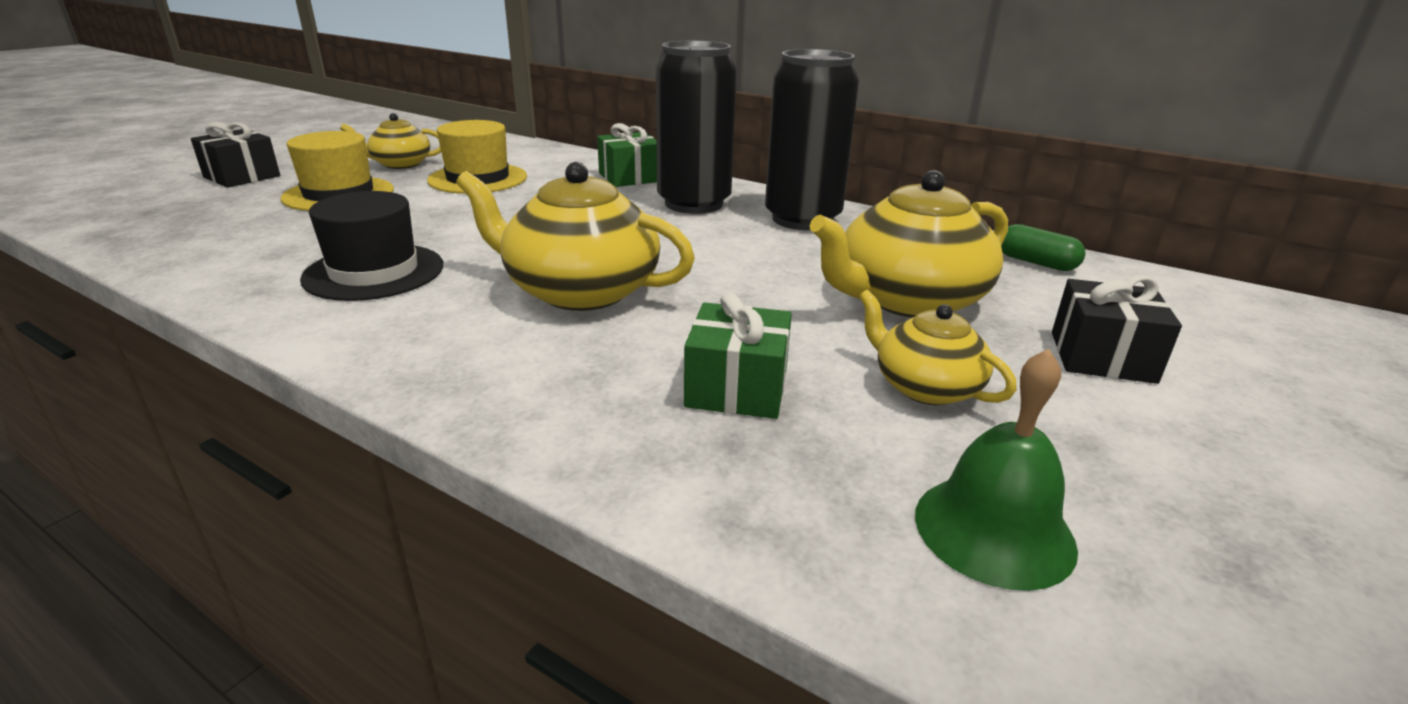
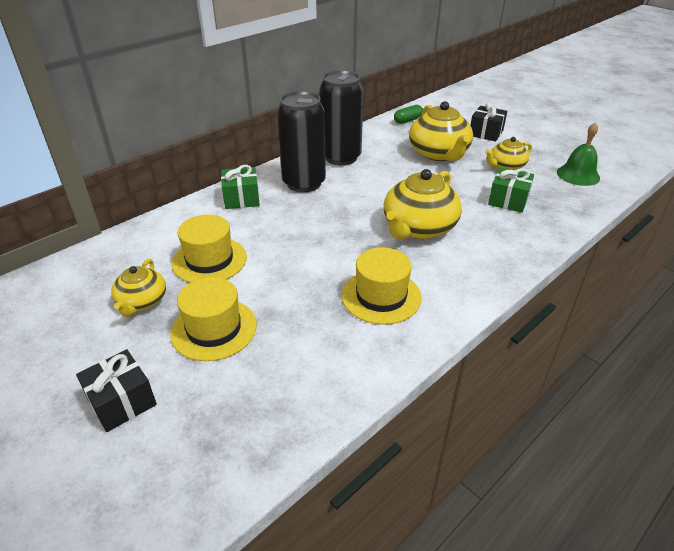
camera: 75 degrees left, 10 degrees up
black hat [300,191,443,301] -> yellow hat [342,247,422,325]

